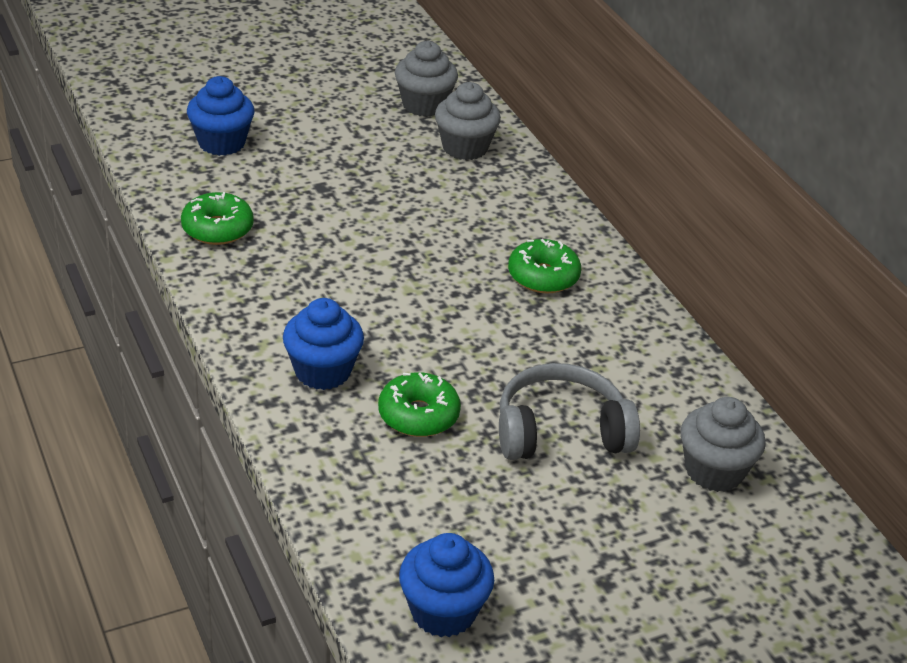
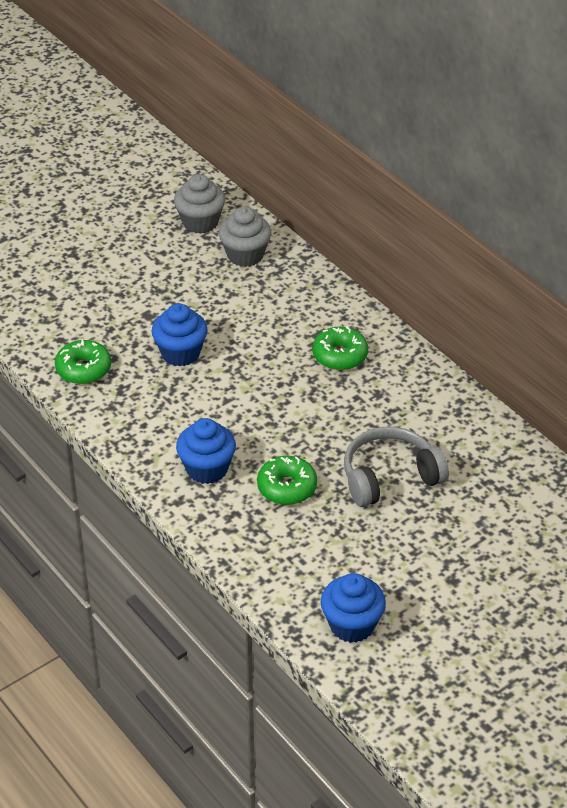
camera: 10 degrees left, 5 degrees up
blue cupcake [187,76,254,156] -> blue cupcake moved to [152,303,208,367]
grey cupcake [681,397,766,492] -> none

